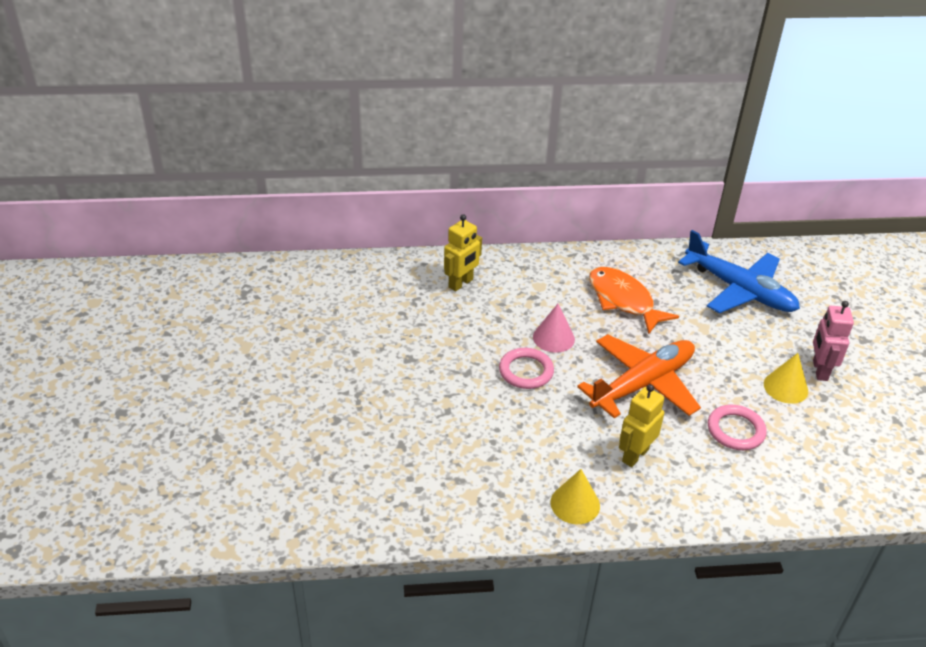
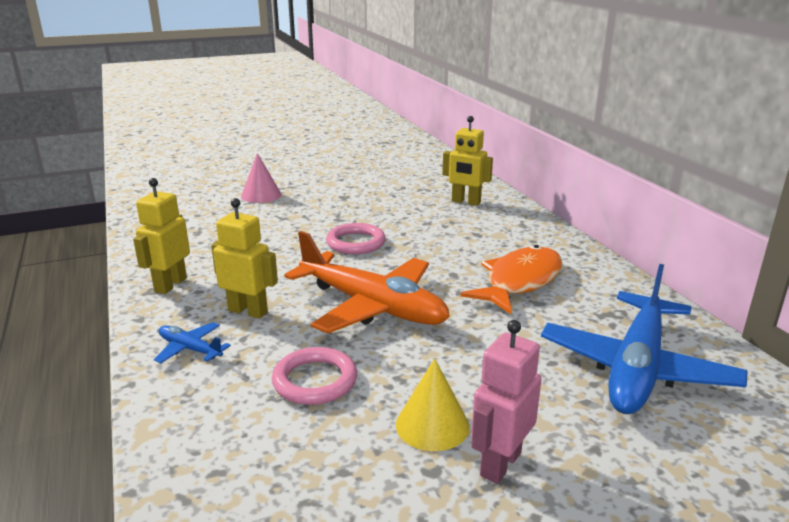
camera: 75 degrees right, 15 degrees down
pink cone [533,304,575,353] -> pink cone moved to [241,153,282,203]
yellow cone [550,469,600,524] -> yellow robot [133,178,190,294]
pink robot [813,301,854,381] -> pink robot turned 45 degrees counterclockwise [471,320,542,484]
none -> blue plane [154,322,231,363]

